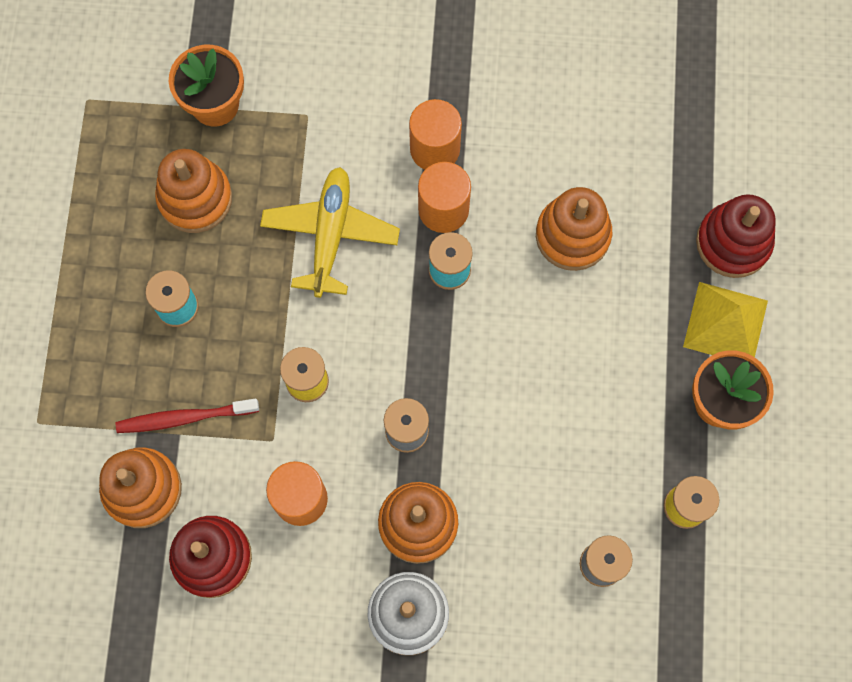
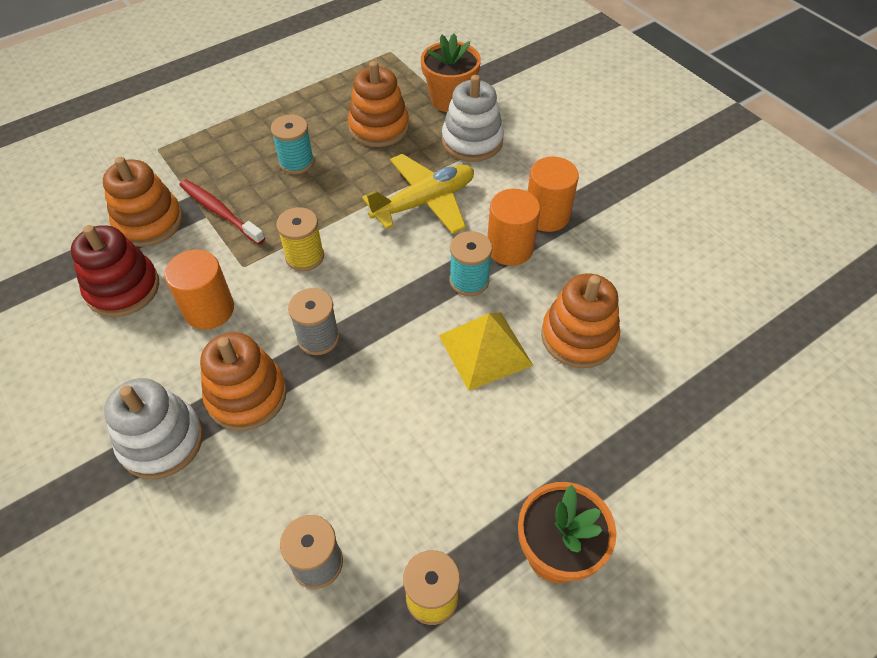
camera: 50 degrees right, 20 degrees down
yellow pyramid [683,282,768,357] -> yellow pyramid moved to [439,313,533,391]
red stacking toy [696,194,776,278] -> none
none -> white stacking toy [442,75,504,162]

